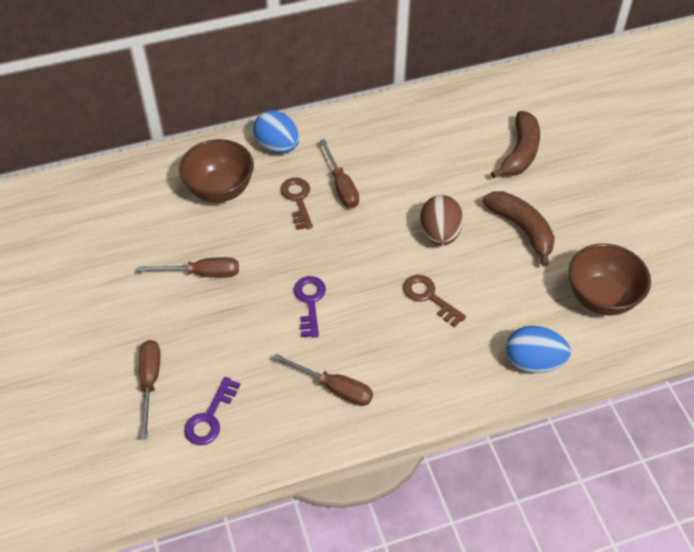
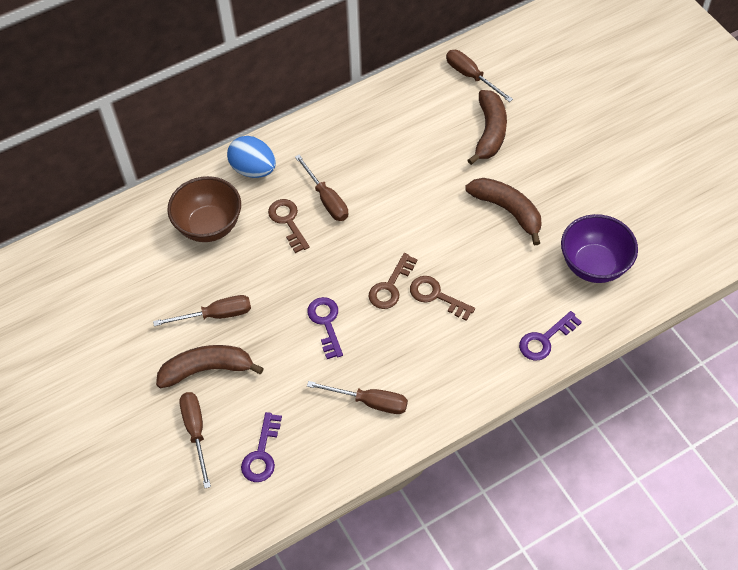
camera: 10 degrees left, 5 degrees up
brown egg [420,195,463,246] -> none
blue egg [506,326,571,373] -> purple key [519,311,582,361]
brown bowl [568,244,651,316] -> purple bowl [561,214,638,283]
none -> brown banana [156,345,264,388]
none -> brown key [369,253,418,309]
none -> brown screwdriver [446,50,513,102]

